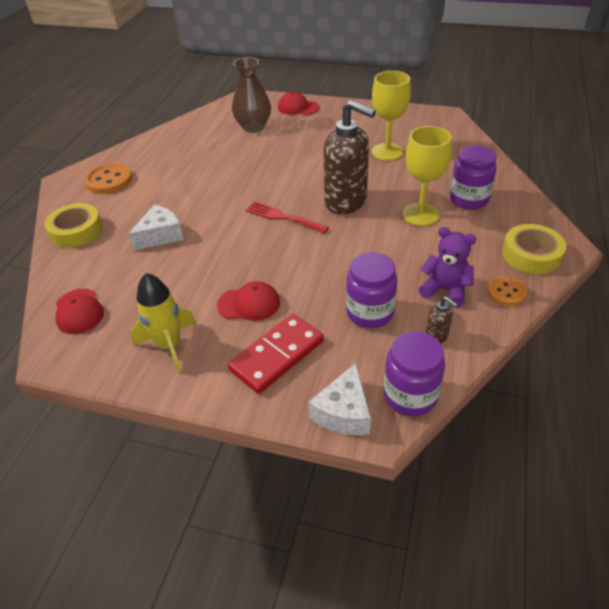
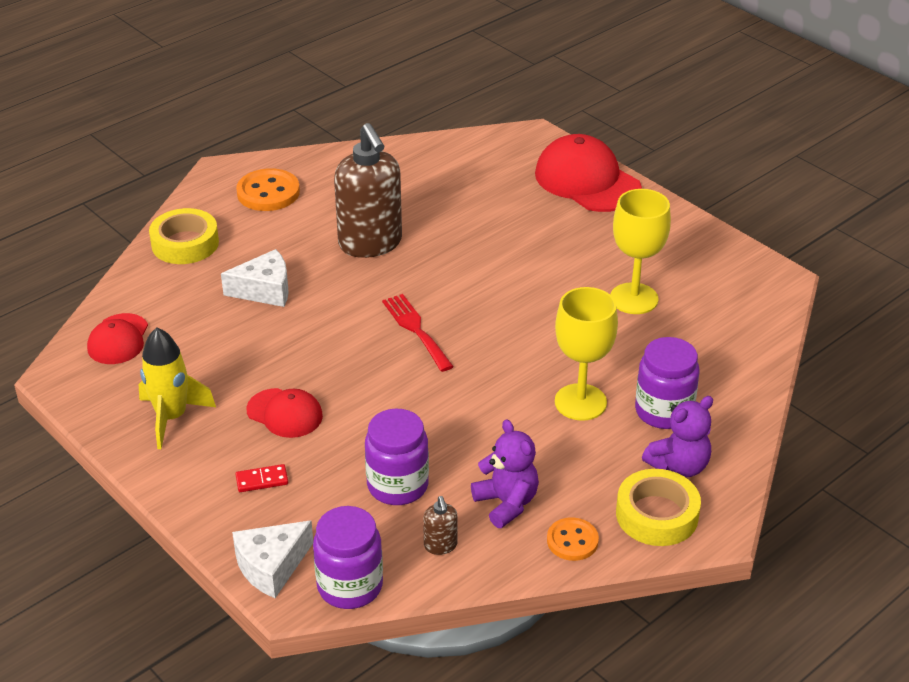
camera: 30 degrees right, 5 degrees down
red domino [228,314,324,394] -> red domino [236,464,288,492], size x0.45
brown vase [232,57,271,133] -> none
red cap [278,92,319,115] -> red cap [535,134,642,212], size x1.75
brown soap dispenser [323,100,376,214] -> brown soap dispenser moved to [334,123,402,258]
none -> purple teddy bear [642,396,713,478]

